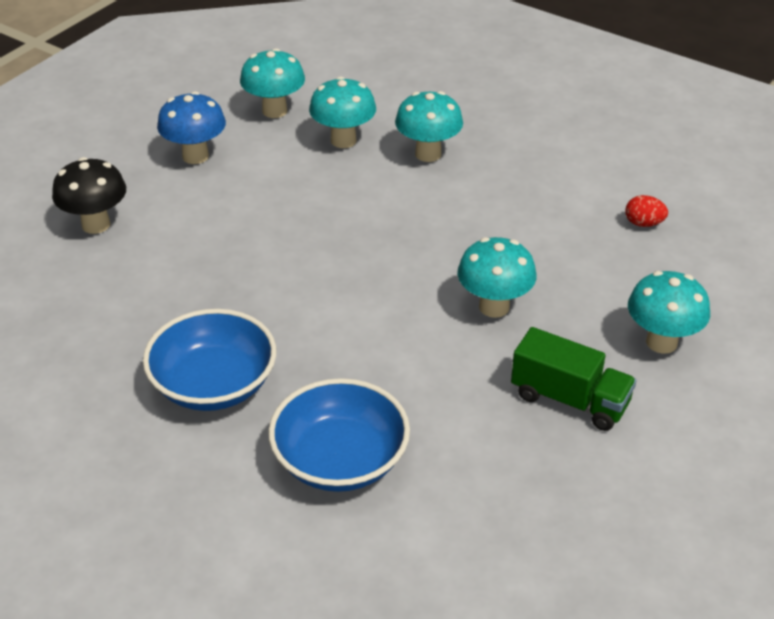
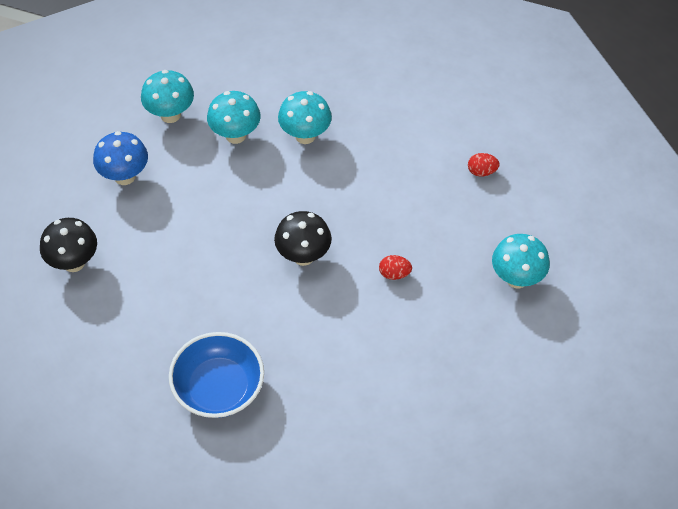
camera: 15 degrees left, 15 degrees up
blue bowl [268,378,410,492] -> none
turquoise mushroom [457,237,537,318] -> red egg [379,255,412,280]
green truck [511,327,636,431] -> none
none -> black mushroom [274,211,332,266]

